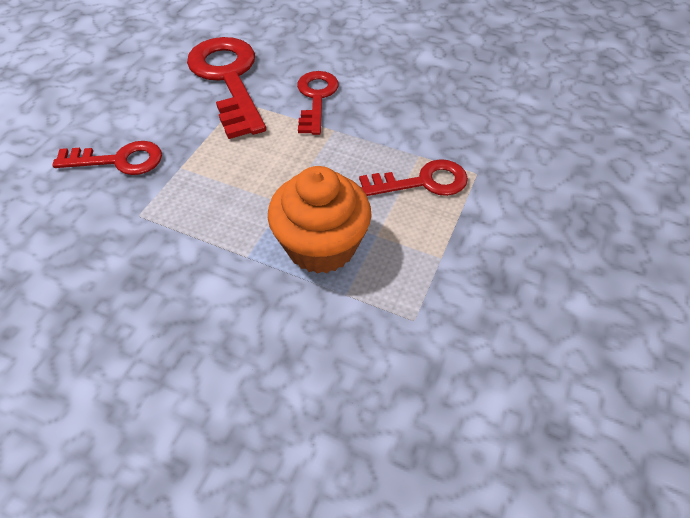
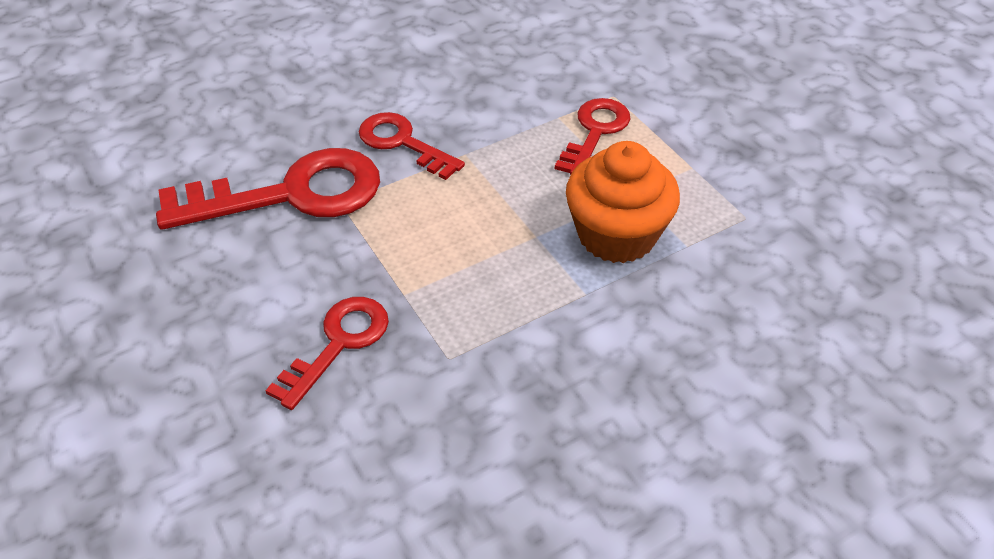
camera: 55 degrees left, 5 degrees down
red key [187,37,266,139] -> red key turned 150 degrees clockwise [156,148,380,230]

